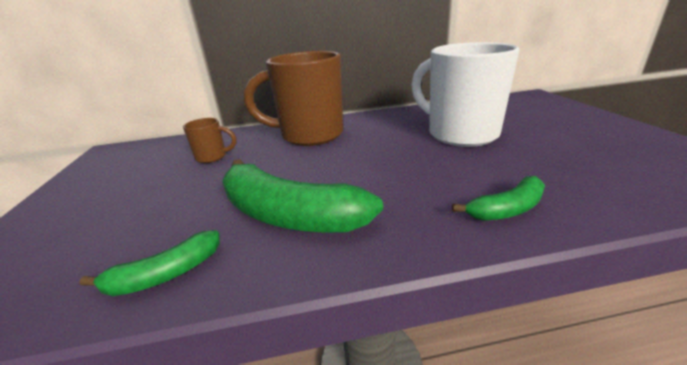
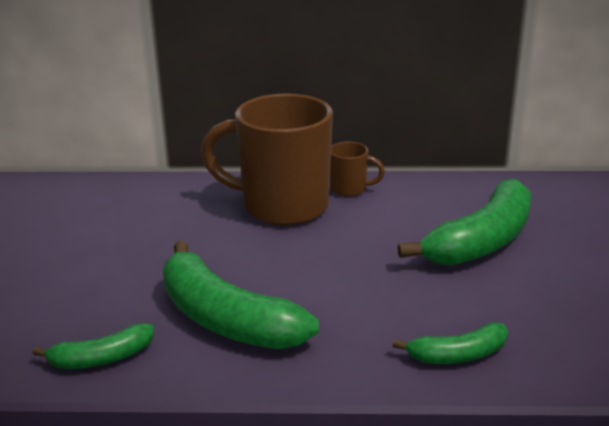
camera: 10 degrees right, 0 degrees up
brown mug [183,118,236,163] -> brown mug moved to [330,142,385,197]
white mug [411,42,519,147] -> green banana [398,179,532,266]

